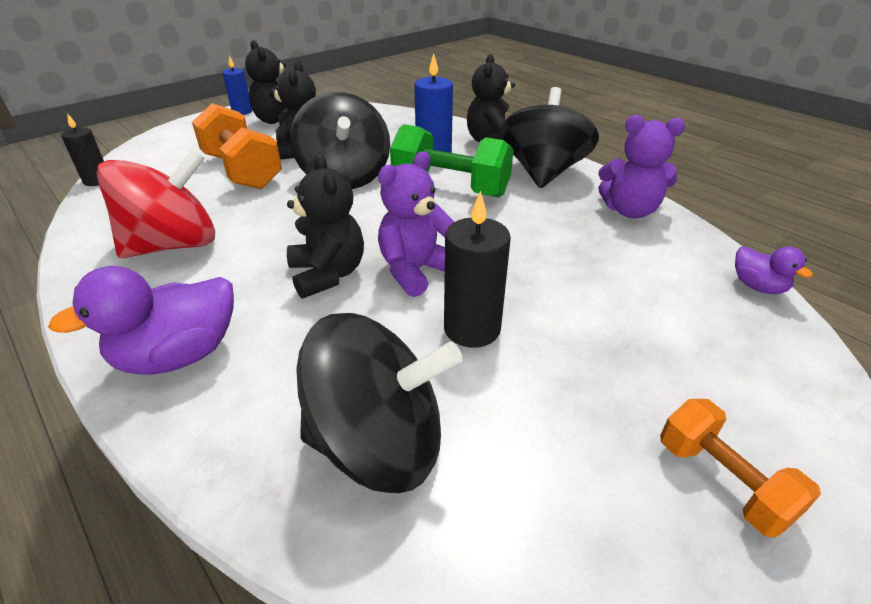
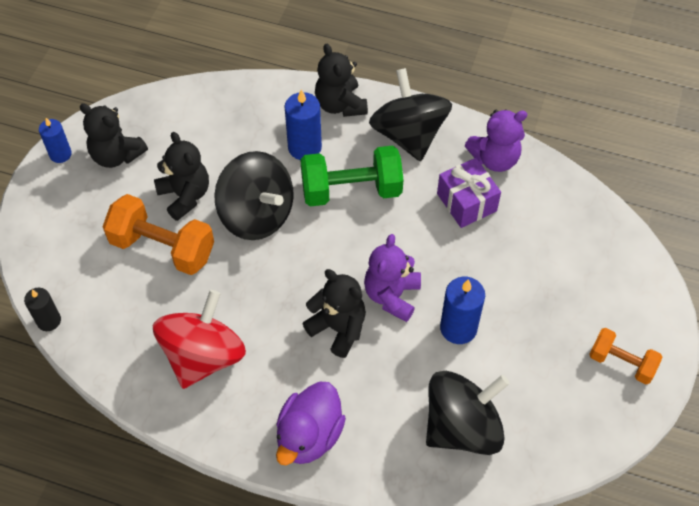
camera: 30 degrees left, 20 degrees up
black candle [444,191,511,348] -> blue candle [440,277,485,344]
purple duck [735,246,813,294] -> none
none -> purple gift [437,158,501,228]

